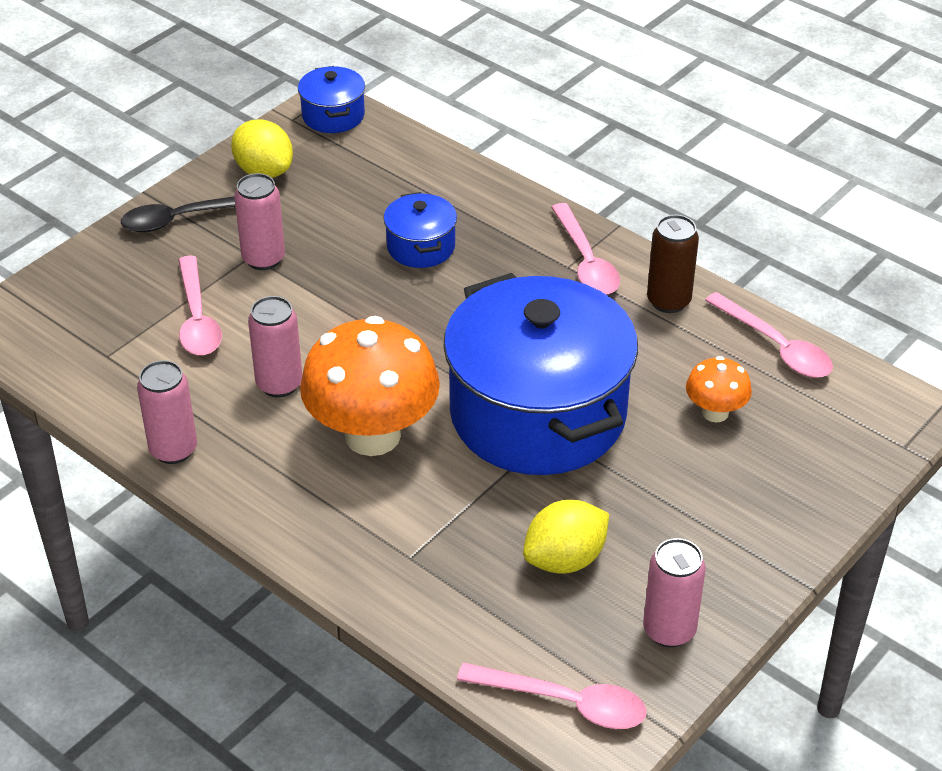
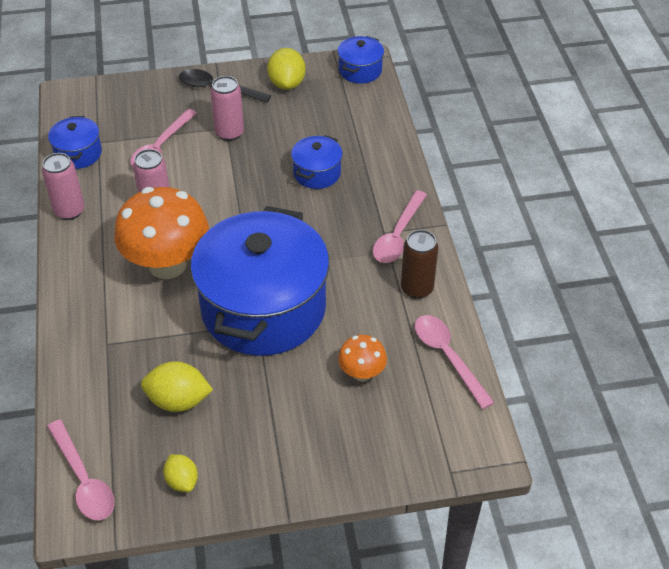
camera: 40 degrees right, 5 degrees up
pink can [643,538,706,648] -> yellow lemon [163,454,198,492]
pink spoon [705,292,833,378] -> pink spoon turned 150 degrees clockwise [415,315,494,409]
none -> blue pot [48,116,102,169]

